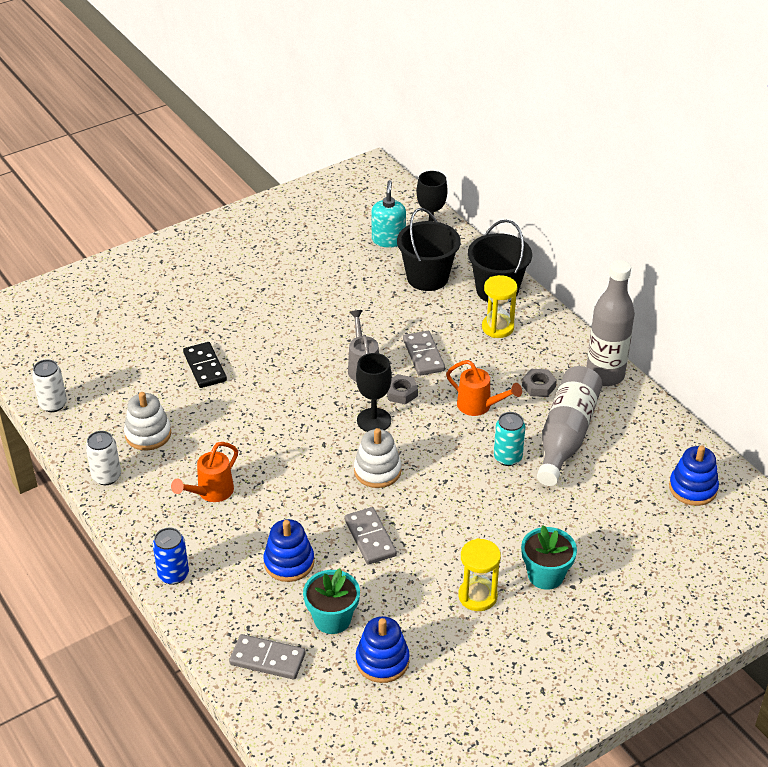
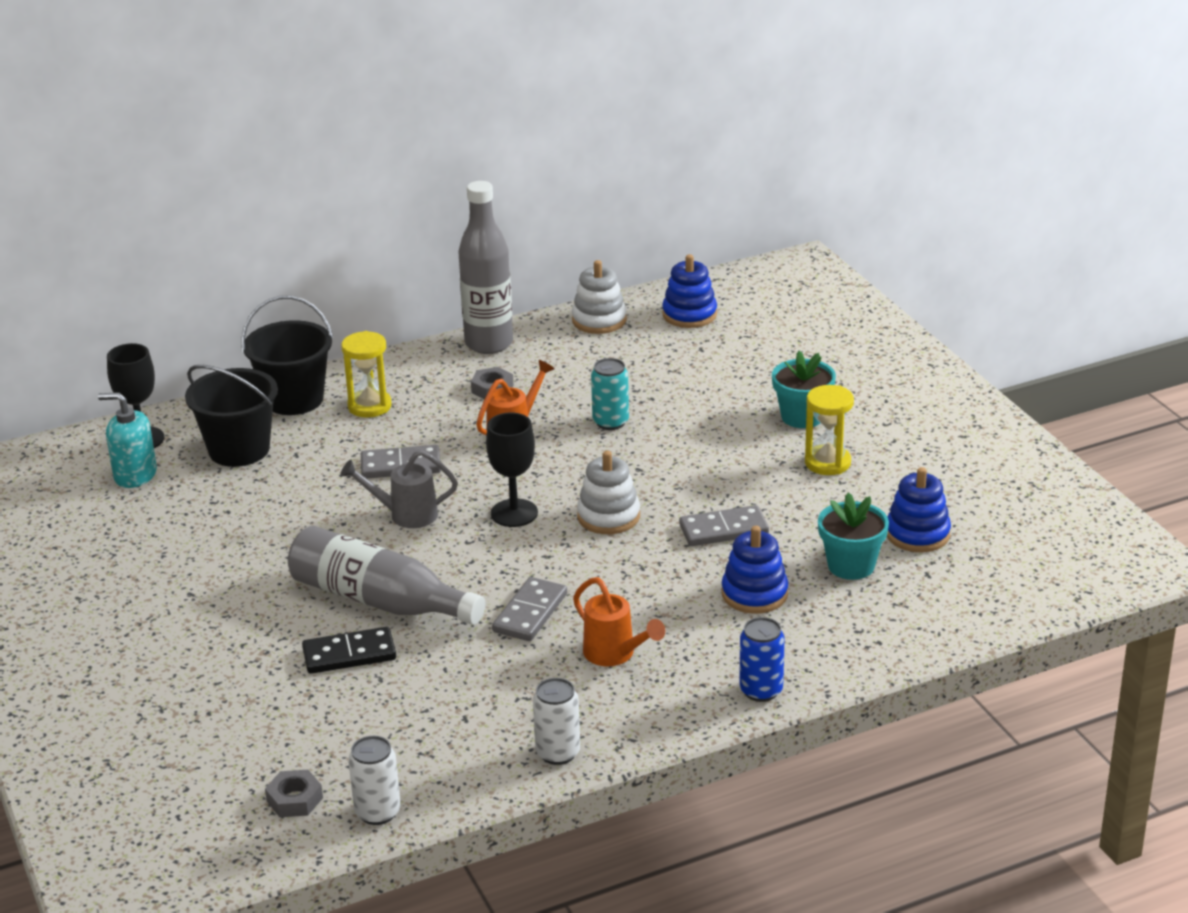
camera: 80 degrees left, 10 degrees down
white stacking toy [124,392,171,451] -> white stacking toy moved to [572,260,627,334]
grey domino [229,634,306,680] -> grey domino moved to [492,577,567,641]
grey nut [387,374,418,405] -> grey nut moved to [265,770,323,817]
grey bottle [537,366,603,486] -> grey bottle moved to [288,525,486,625]

